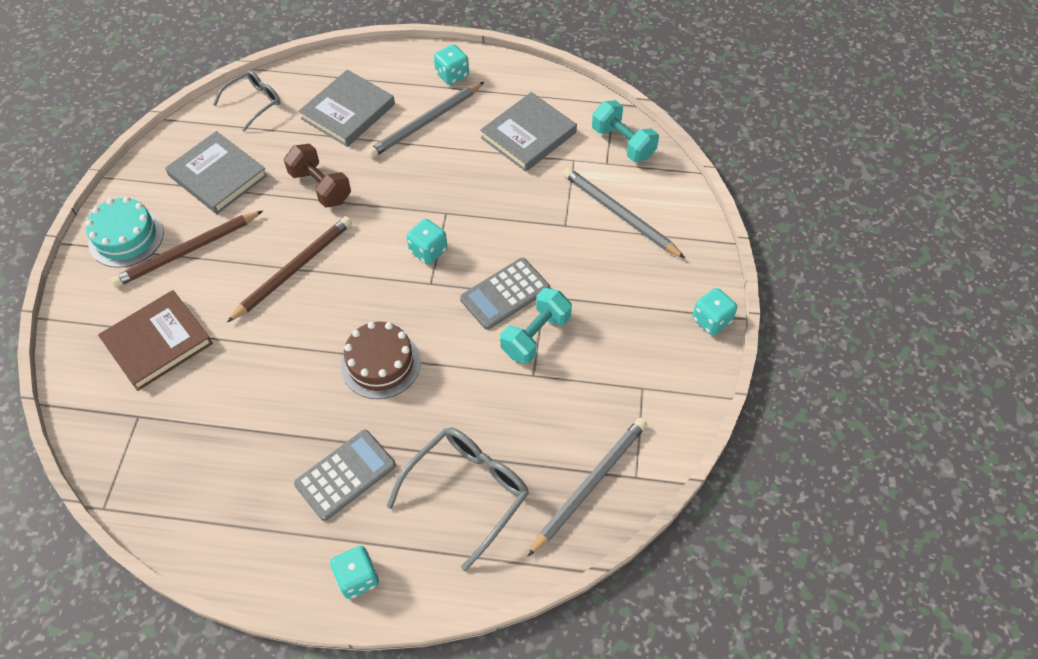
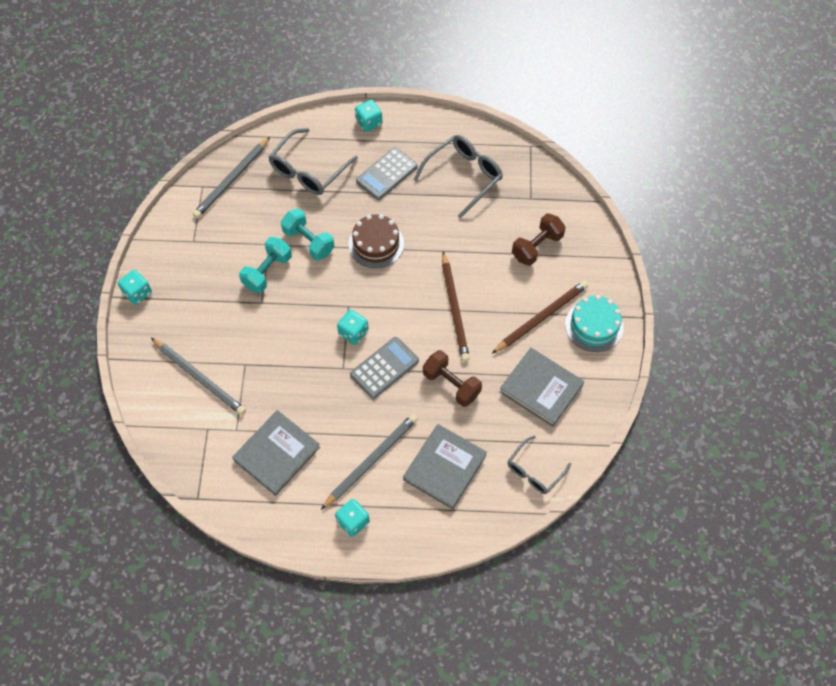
camera: 175 degrees right, 5 degrees up
brown book [98,290,213,391] -> brown dumbbell [512,213,566,266]
brown pencil [227,216,352,322] -> brown pencil turned 45 degrees counterclockwise [442,252,470,362]
grey calculator [460,258,550,330] -> grey calculator moved to [350,337,419,399]
turquoise dumbbell [592,100,659,162] -> turquoise dumbbell moved to [281,208,335,260]
none -> grey glasses [414,135,503,218]

